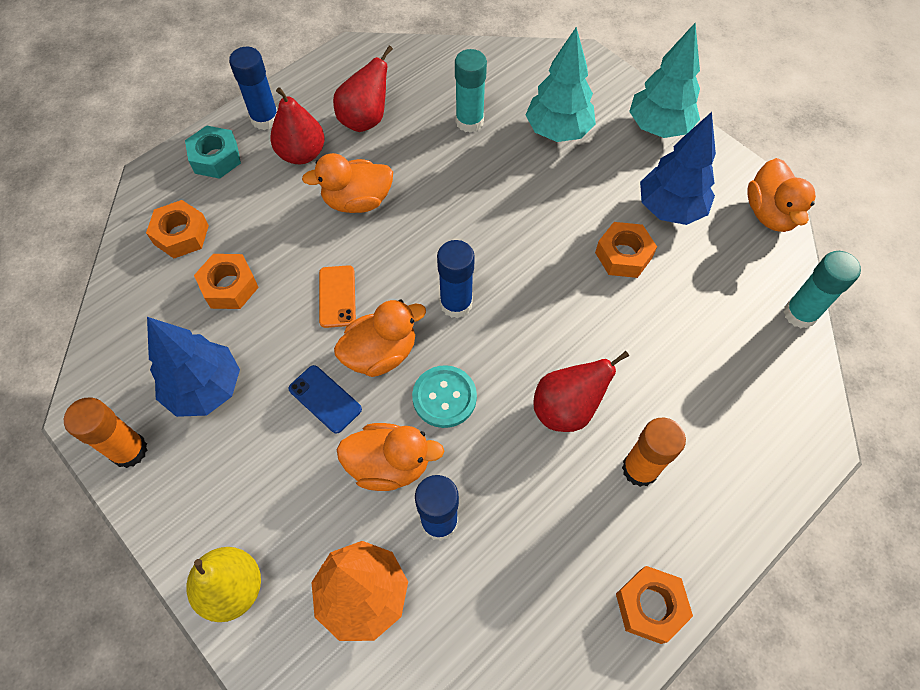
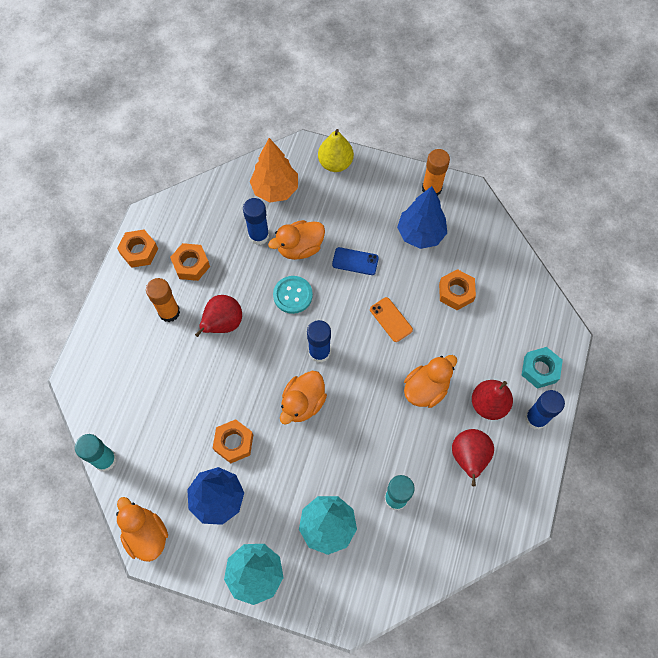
camera: 150 degrees right, 5 degrees up
orange nut [146,200,209,258] -> orange nut moved to [170,243,210,281]
orange duck [334,300,426,377] -> orange duck moved to [280,371,327,425]

